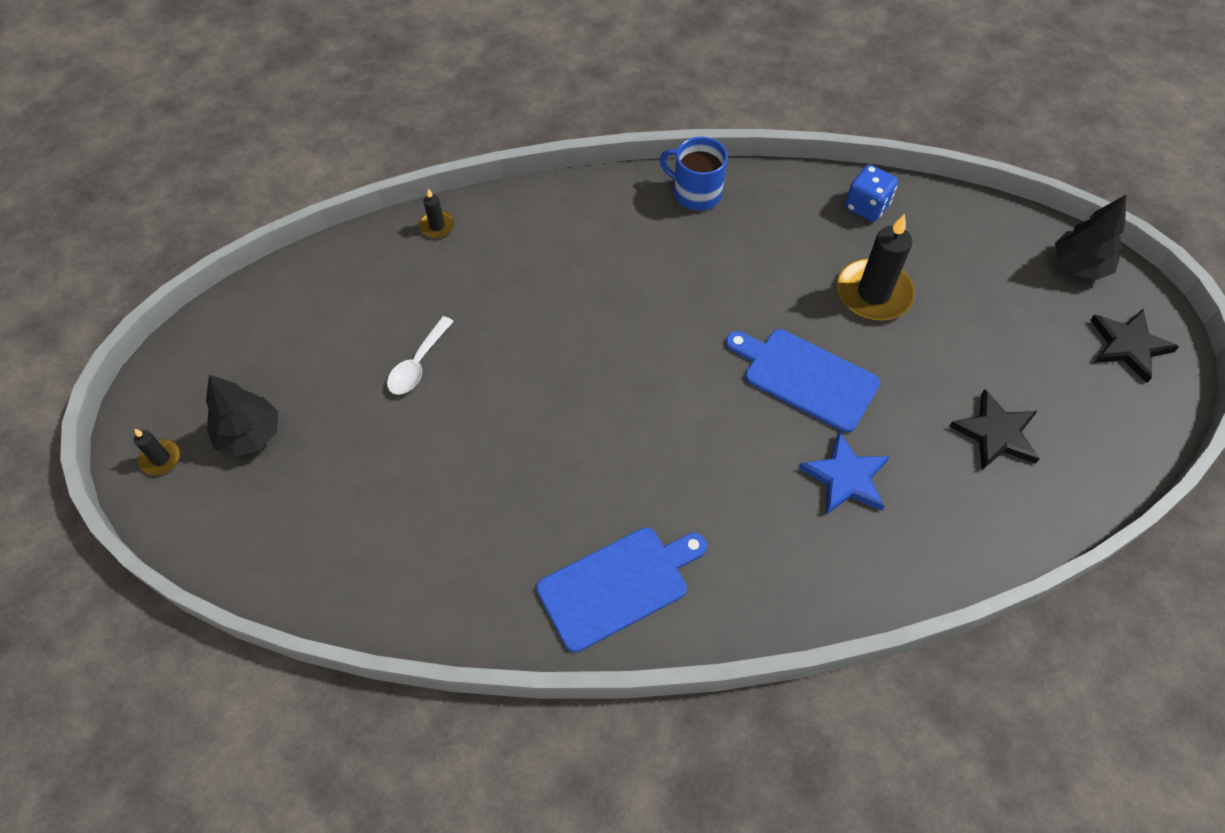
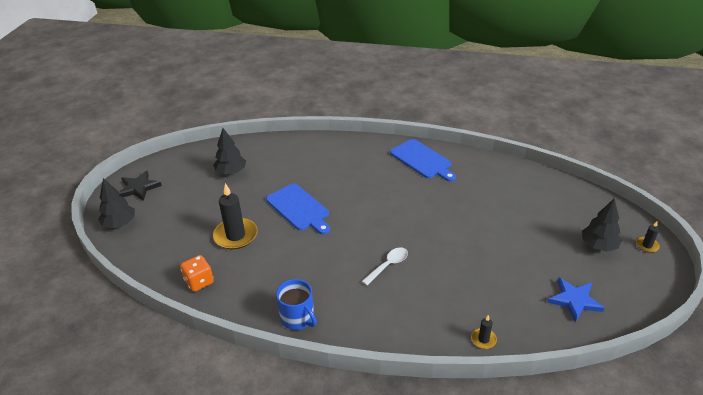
camera: 160 degrees left, 20 degrees down
white spoon [387,316,454,395] -> white spoon moved to [362,247,408,286]
blue cutting board [536,528,707,653] -> blue cutting board turned 120 degrees counterclockwise [390,139,456,182]
blue star [799,431,890,515] -> blue star moved to [547,278,605,323]
blue dice [845,165,898,222] -> orange dice [180,255,214,292]
black star [949,389,1040,470] -> black tree [213,128,246,175]

